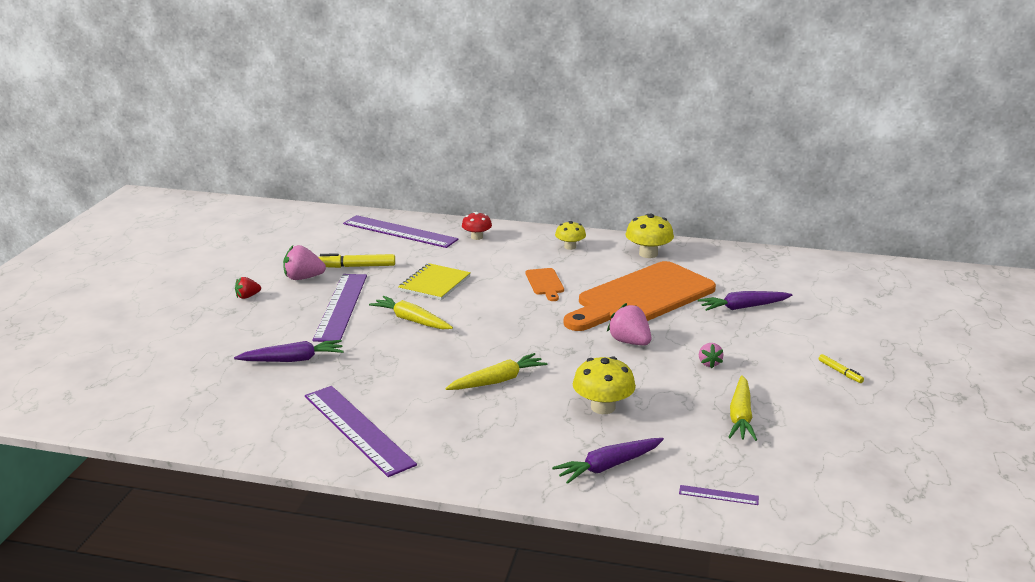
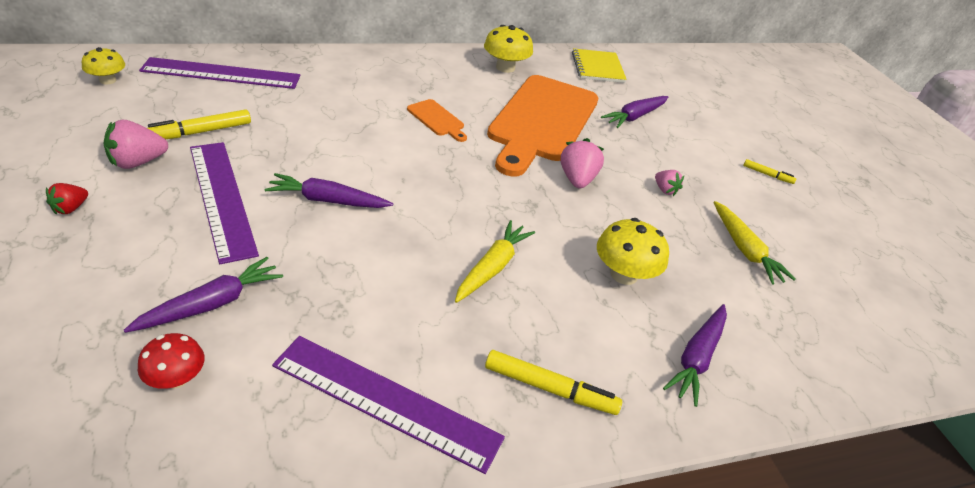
camera: 35 degrees left, 15 degrees up
yellow carrot [369,296,453,329] -> purple carrot [264,173,393,208]
yellow notebook [398,263,471,300] -> yellow notebook moved to [572,48,627,83]
red mushroom [462,212,492,240] -> red mushroom moved to [138,333,204,389]
yellow mushroom [555,221,586,250] -> yellow mushroom moved to [82,47,125,85]
pink strawberry [607,303,652,345] -> pink strawberry turned 75 degrees clockwise [561,138,604,189]
purple ruler [679,485,759,505] -> none
none -> yellow marker [485,350,622,415]

